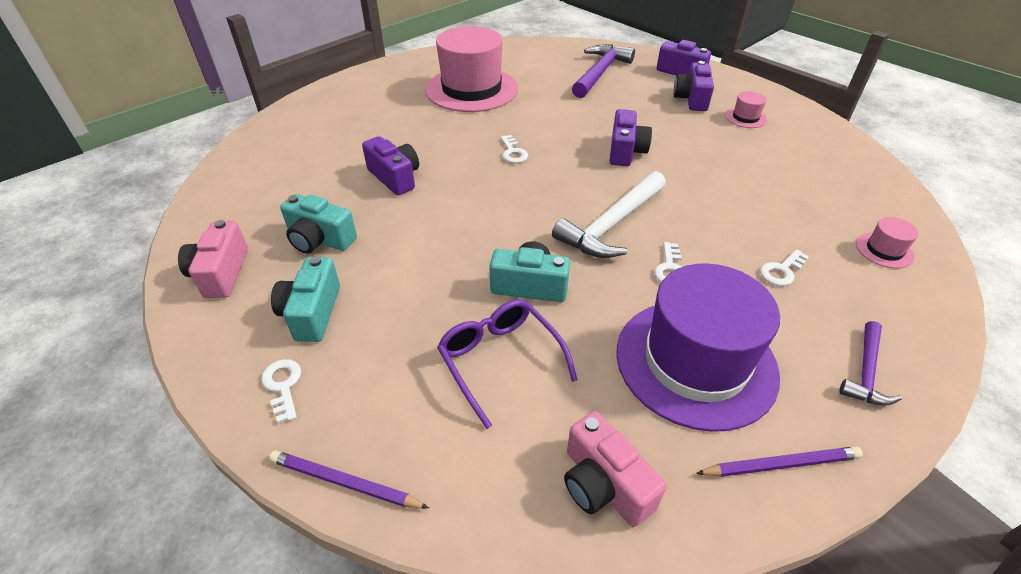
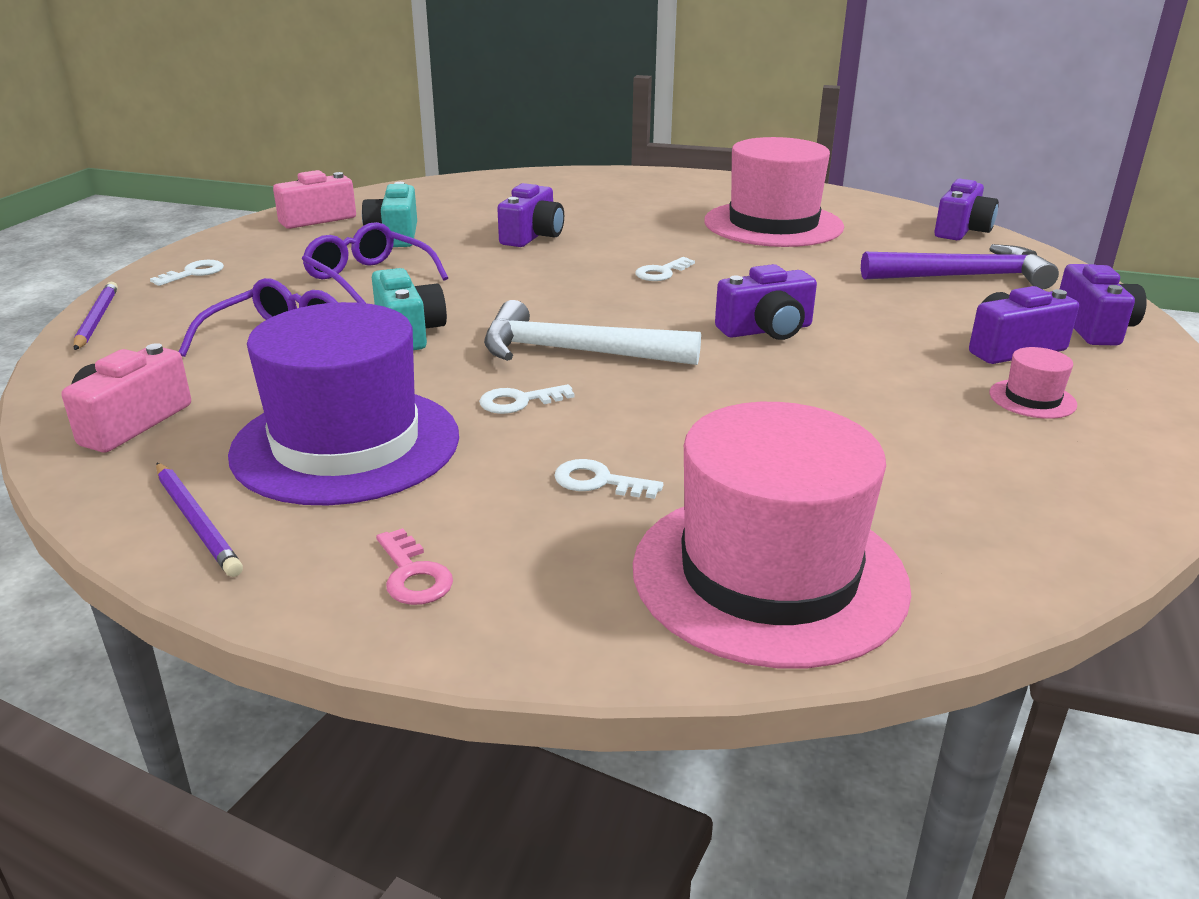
camera: 60 degrees right, 15 degrees down
turquoise camera [271,256,340,342] -> none
purple hammer [839,321,902,405] -> pink key [376,528,453,605]
pink hat [856,217,919,268] -> pink hat [633,402,911,668], size x2.49
none -> purple glasses [302,222,448,303]
none -> purple camera [934,179,999,240]

